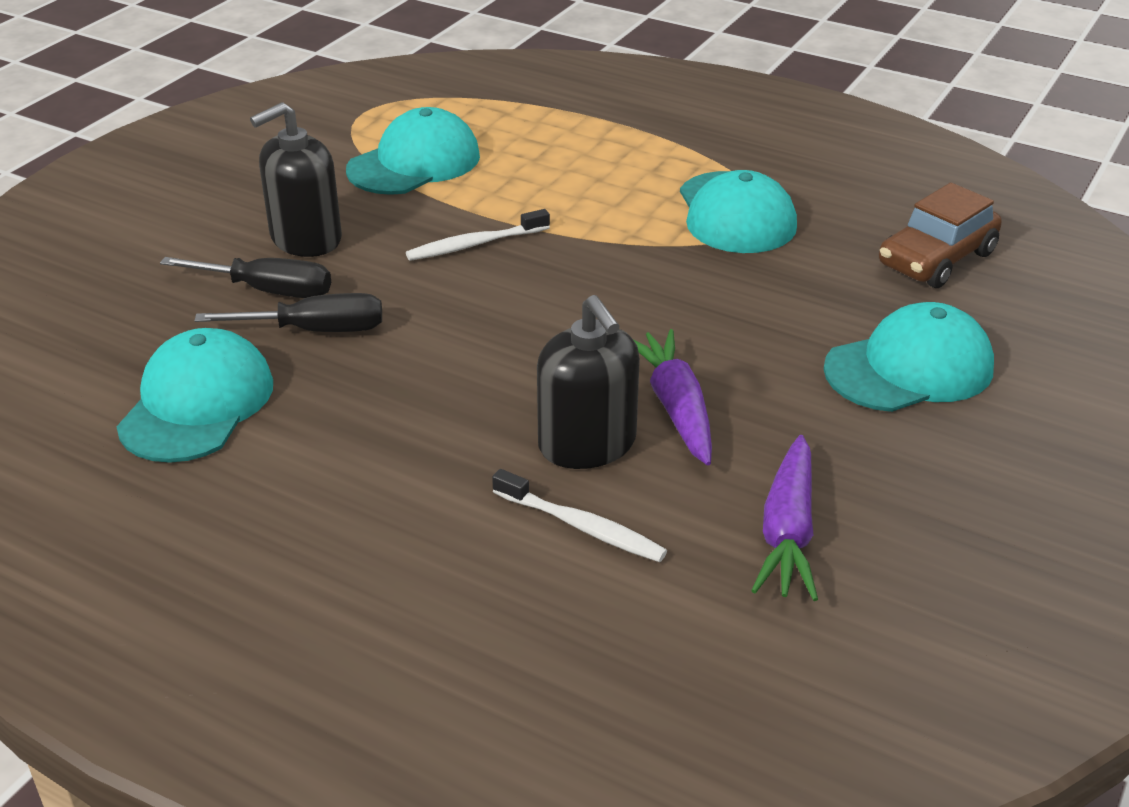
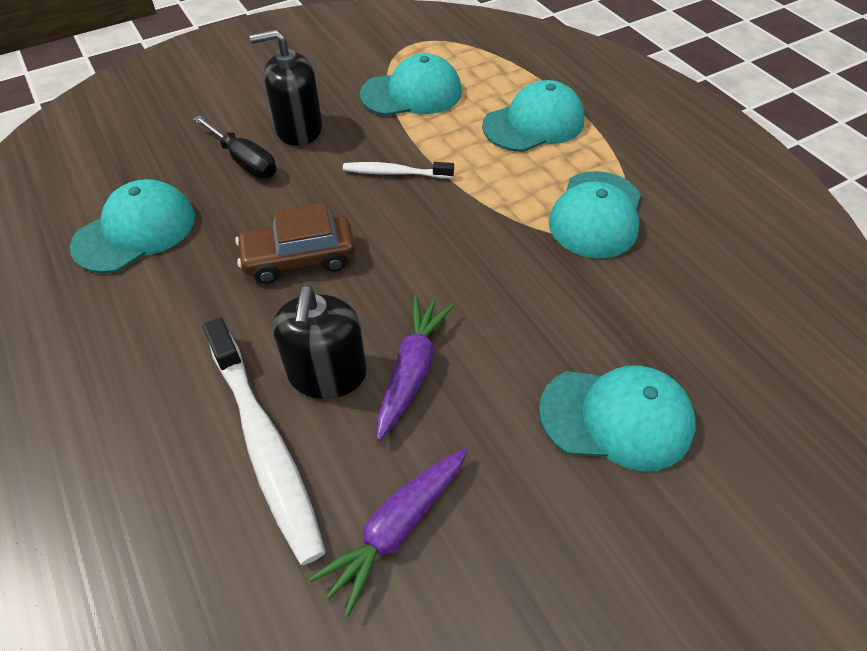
camera: 30 degrees right, 15 degrees up
black screwdriver [194,293,382,332] -> none
white toothbrush [492,469,667,562] -> white toothbrush [203,318,326,565], size x1.84
brown car [879,183,1002,288] -> brown car moved to [235,203,355,284]
none -> turquoise cap [482,80,584,152]

